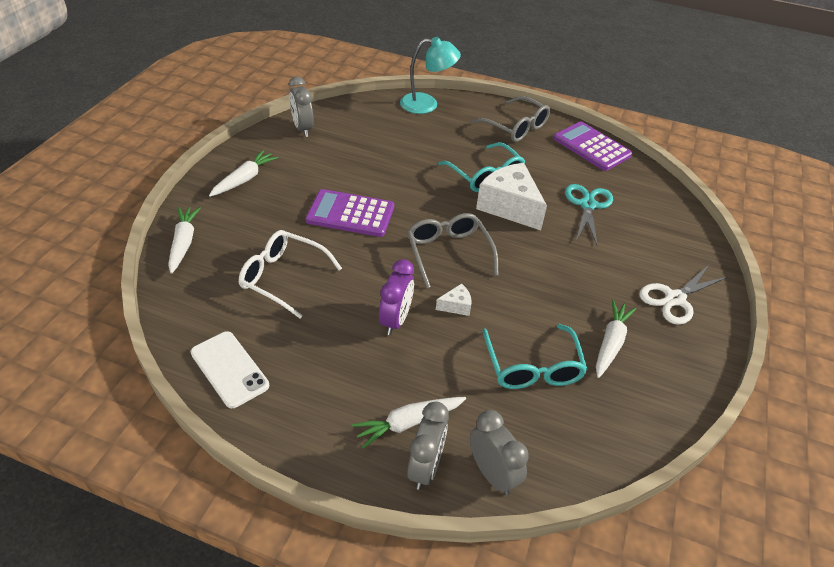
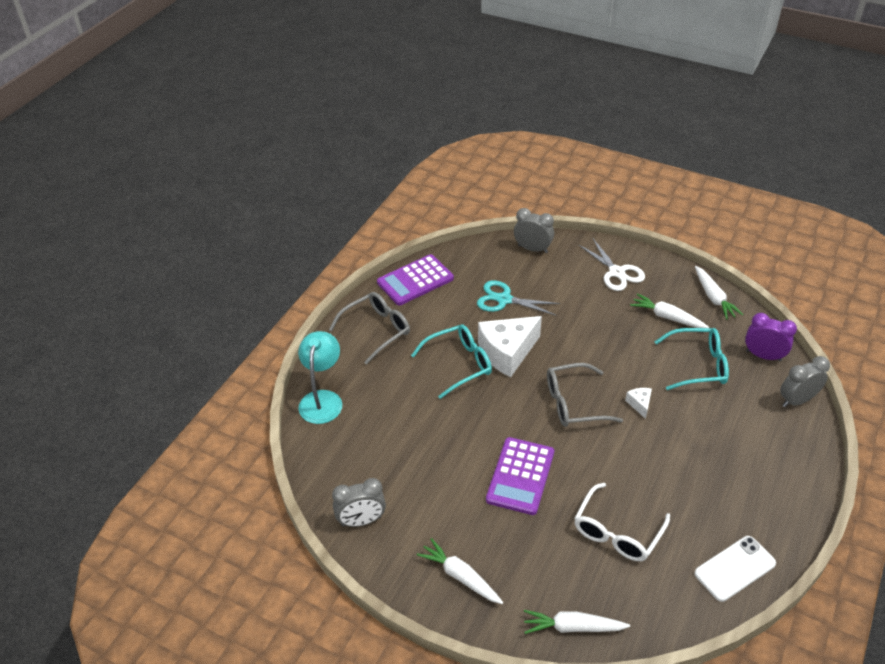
camera: 80 degrees left, 0 degrees up
white carrot [352,397,466,449] -> white carrot moved to [695,266,743,320]
purple clock [379,259,414,335] -> purple clock moved to [745,313,797,361]
grey clock [407,401,449,490] -> grey clock moved to [514,208,554,253]

